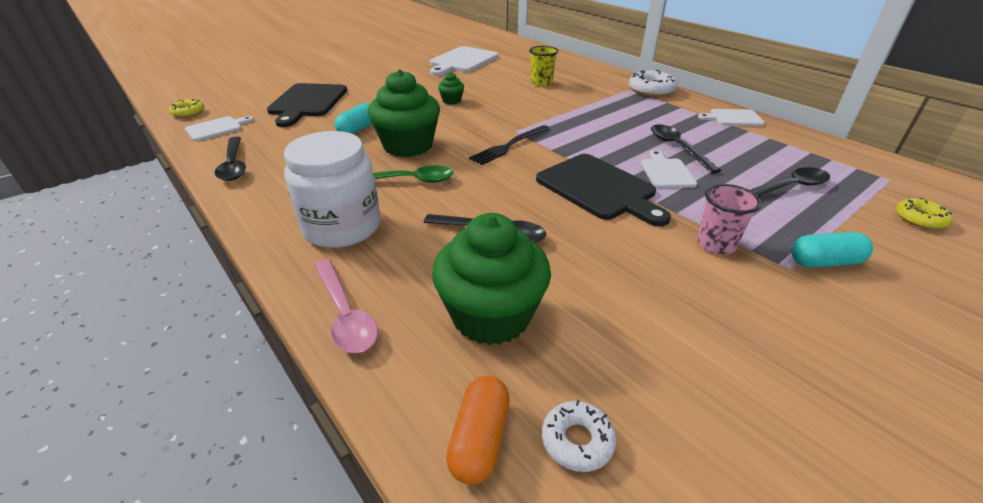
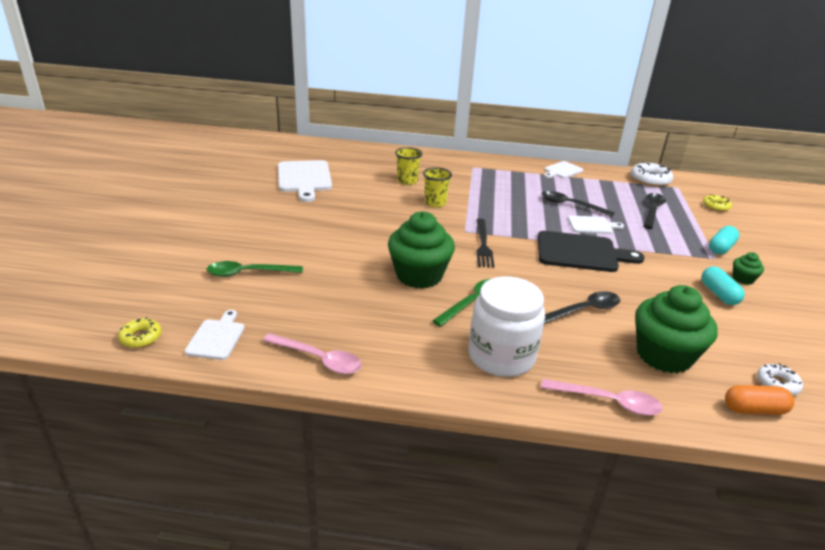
camera: 45 degrees left, 5 degrees down
black spoon [215,137,246,181] -> pink spoon [263,333,362,374]
black cutting board [267,83,347,127] -> green spoon [207,261,303,277]
turquoise capsule [335,103,372,134] -> turquoise capsule moved to [701,266,745,305]
green cupcake [438,72,464,105] -> green cupcake moved to [733,252,764,285]
orange capsule [446,376,510,485] -> orange capsule turned 60 degrees counterclockwise [725,385,794,415]
white donut [629,70,677,97] -> white donut moved to [631,162,673,187]
white cutting board [641,150,697,188] -> white cutting board turned 135 degrees clockwise [568,216,624,234]
pink cup [697,184,761,254] -> none
none -> yellow cup [423,167,452,207]

